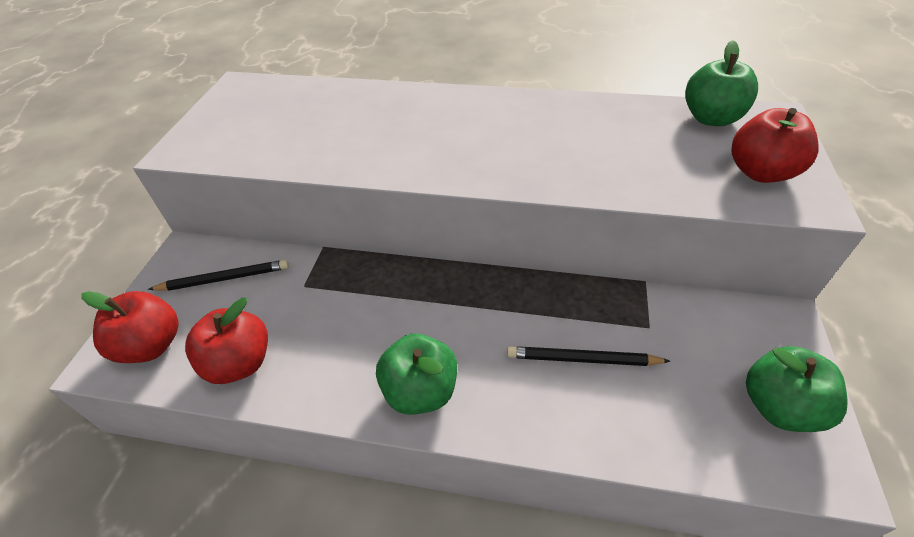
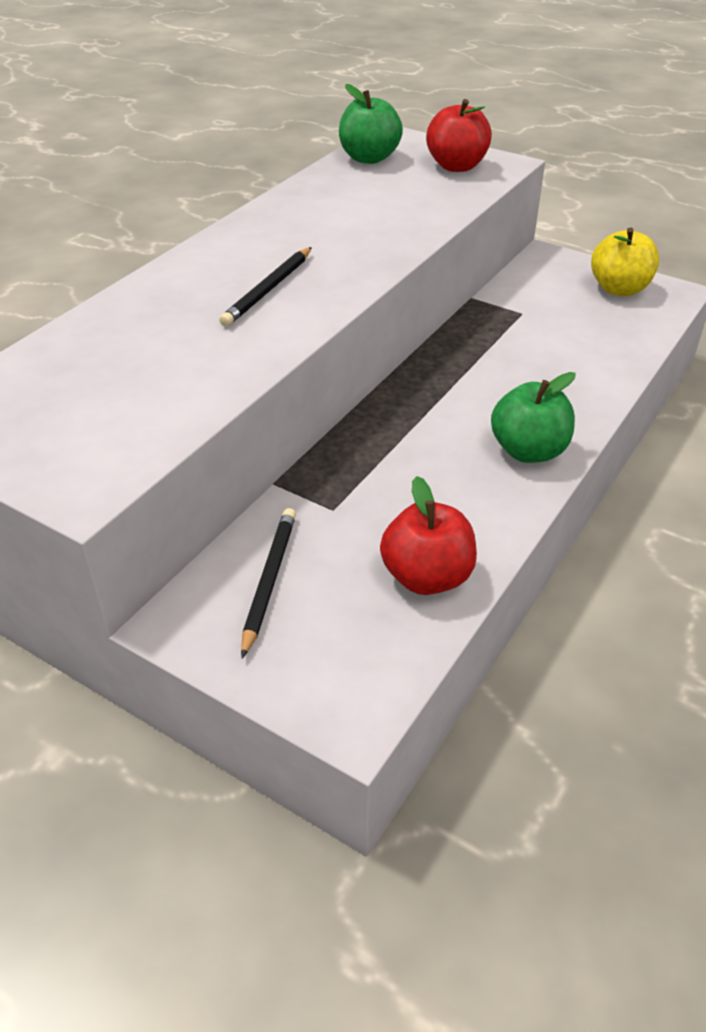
camera: 70 degrees left, 5 degrees down
red apple [81,291,179,363] -> none
black pencil [507,346,670,366] -> black pencil moved to [219,247,312,327]
green apple [746,346,848,432] -> yellow apple [591,228,659,296]

